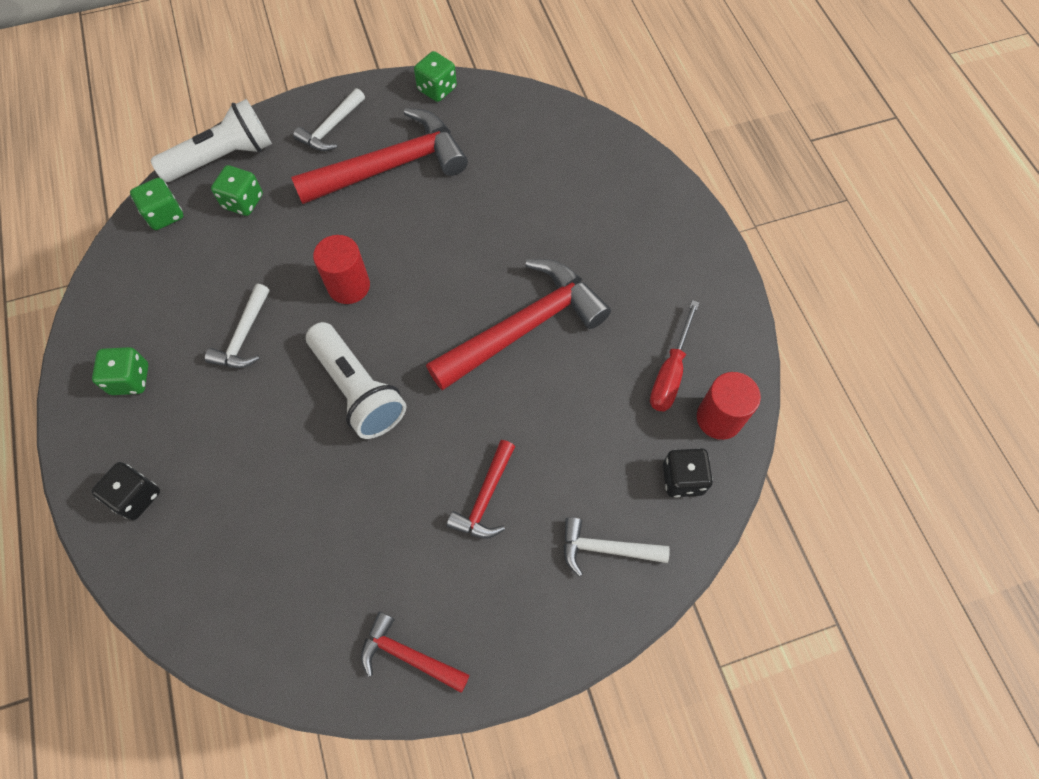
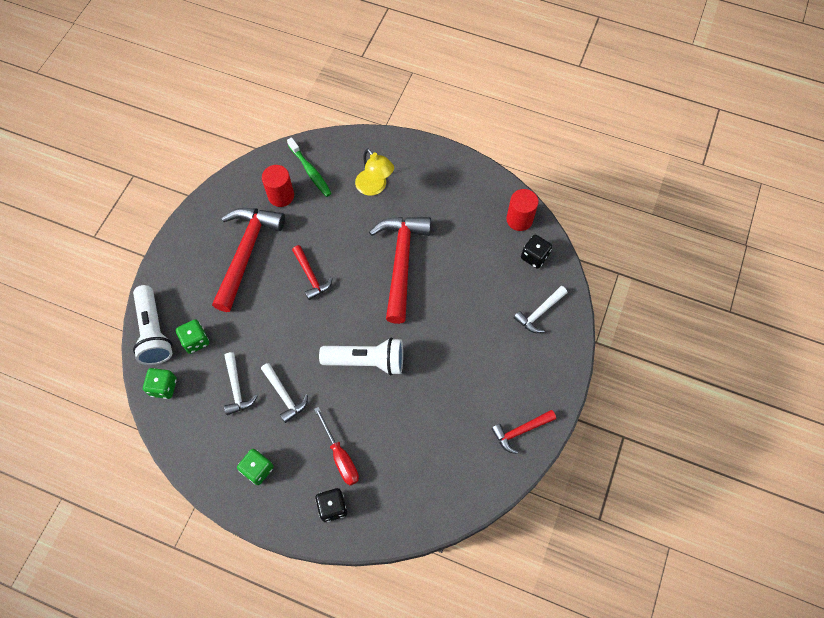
camera: 50 degrees left, 0 degrees up
white flashlight [150,99,272,182] -> white flashlight turned 150 degrees clockwise [133,285,172,365]
white hammer [293,88,365,151] -> white hammer moved to [224,352,257,415]
red cylinder [313,235,370,304] -> red cylinder moved to [262,165,294,207]
green dice [414,51,457,102] -> none
red hammer [447,440,515,538] -> red hammer moved to [292,245,333,300]
red screwdriver [650,300,699,412] -> red screwdriver moved to [314,407,359,486]
none -> green toothbrush [287,137,332,197]
none -> yellow lamp [355,149,394,196]

